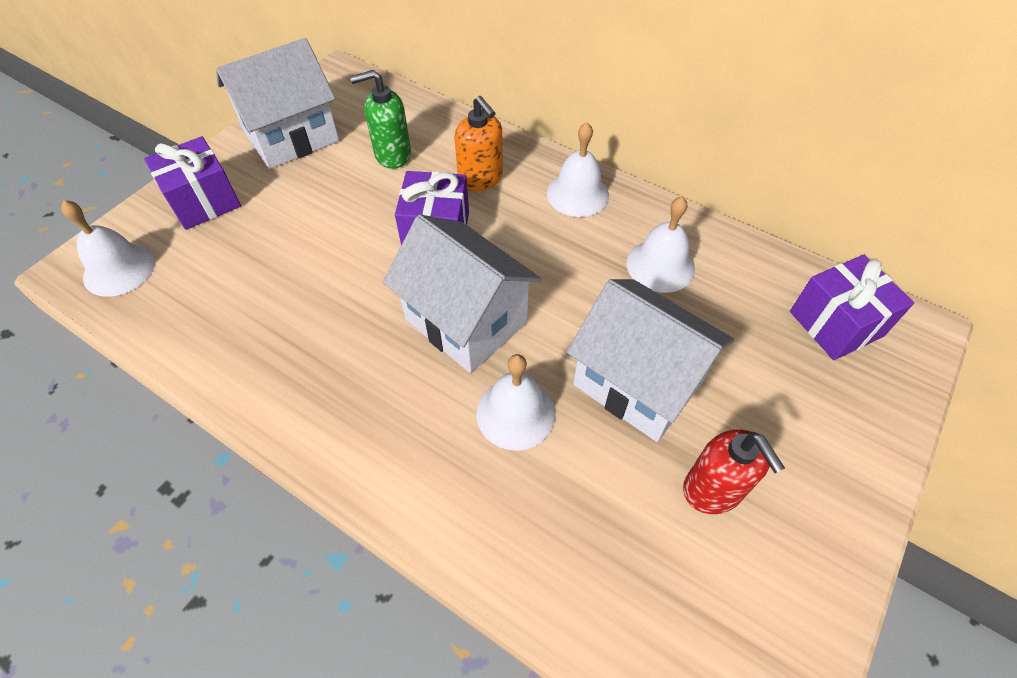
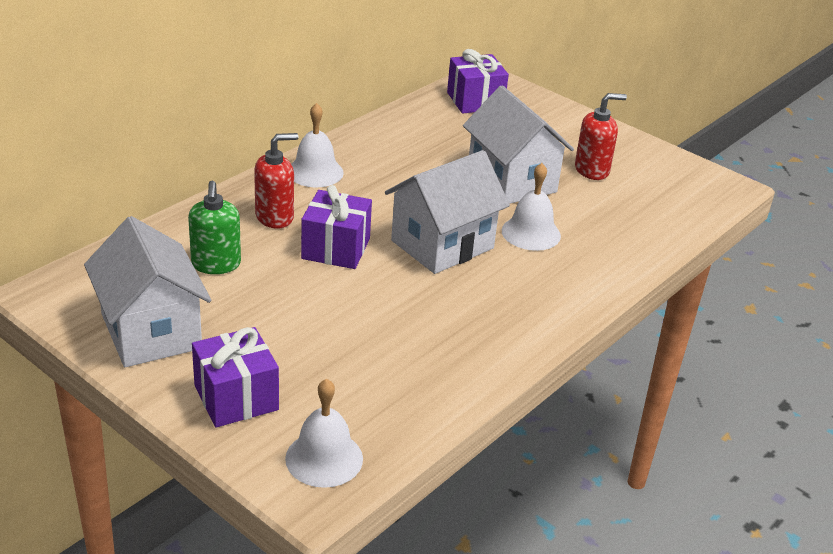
camera: 85 degrees left, 20 degrees down
orange soap dispenser [455,96,503,191] -> red soap dispenser [254,133,298,229]
white house [567,279,734,442] -> white house turned 75 degrees counterclockwise [463,85,574,204]
white bell [626,196,695,293] -> none

